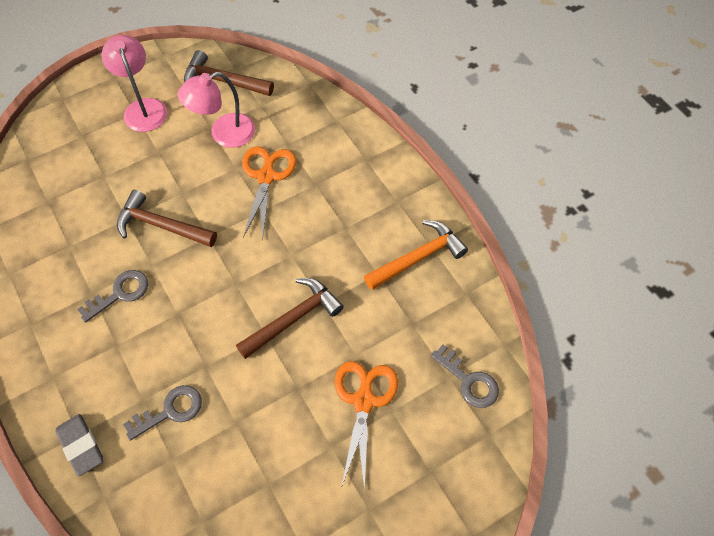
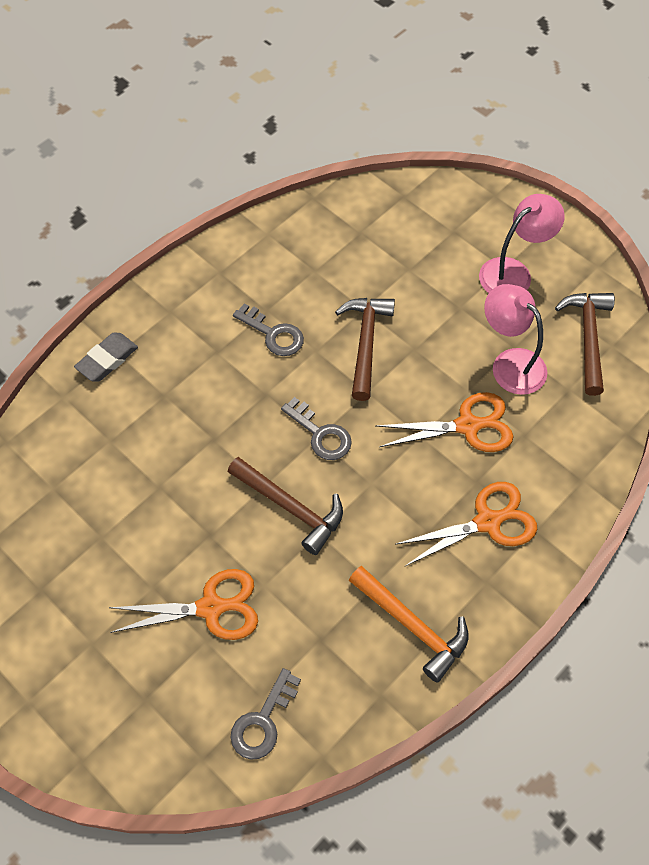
camera: 75 degrees right, 0 degrees up
grey key [123,385,202,441] -> grey key moved to [281,397,352,460]
none -> orange scissors [395,482,537,566]

